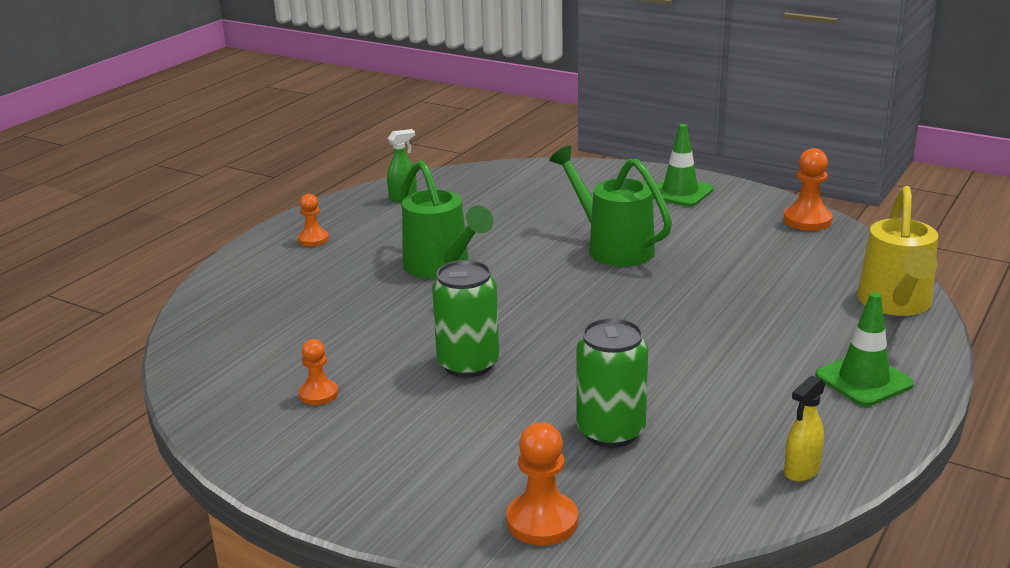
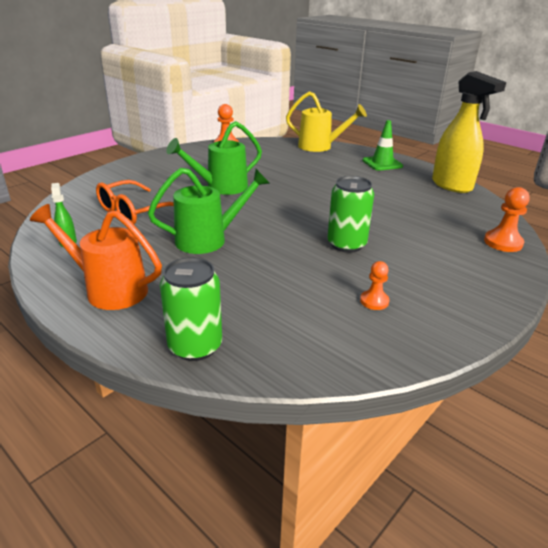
camera: 80 degrees left, 5 degrees up
orange pawn [298,194,329,246] -> orange watering can [30,204,162,310]
green can [577,318,648,448] -> green can moved to [160,257,222,361]
green traffic cone [653,124,714,207] -> none
yellow spray bottle [784,375,825,482] -> yellow spray bottle [432,71,506,193], size x2.29
none -> orange glasses [96,180,174,224]

